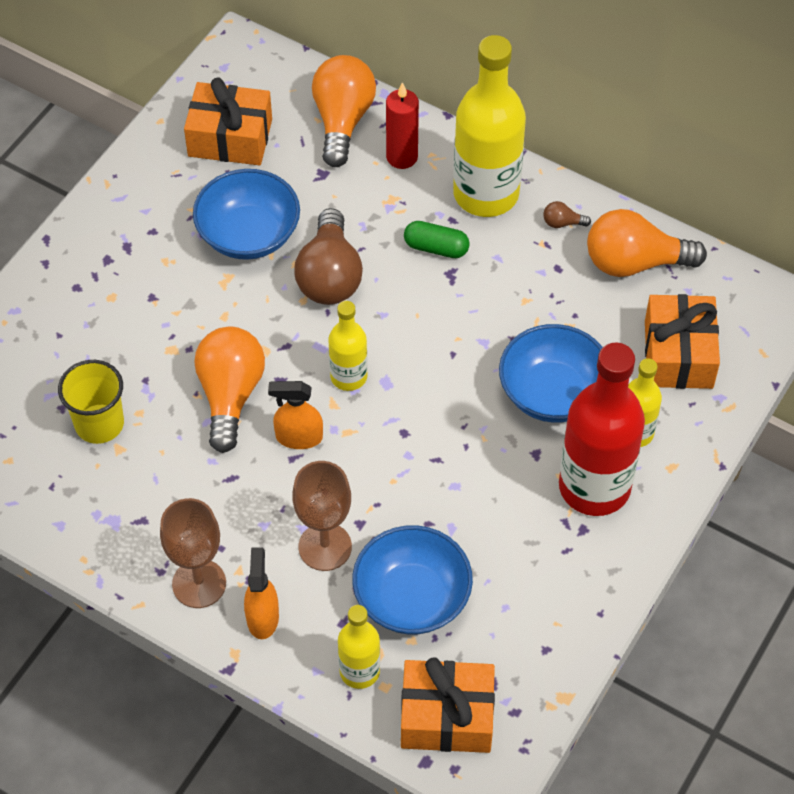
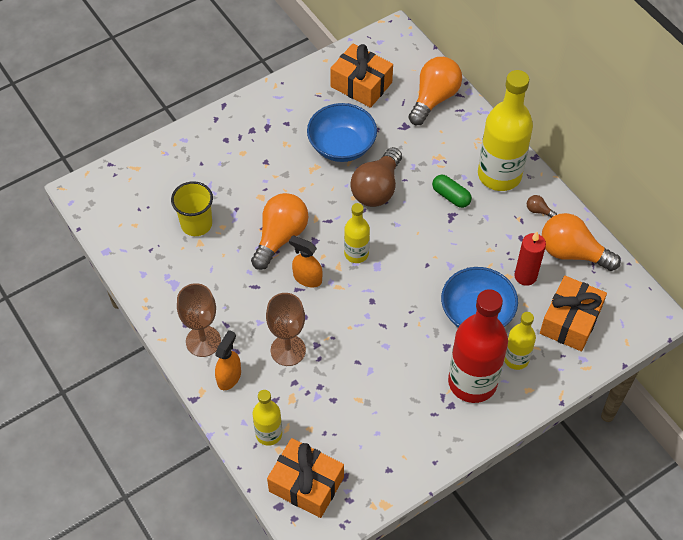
camera: 25 degrees right, 0 degrees up
blue bowl [352,525,473,635] -> none
red candle [386,82,419,169] -> red candle moved to [515,232,546,286]

